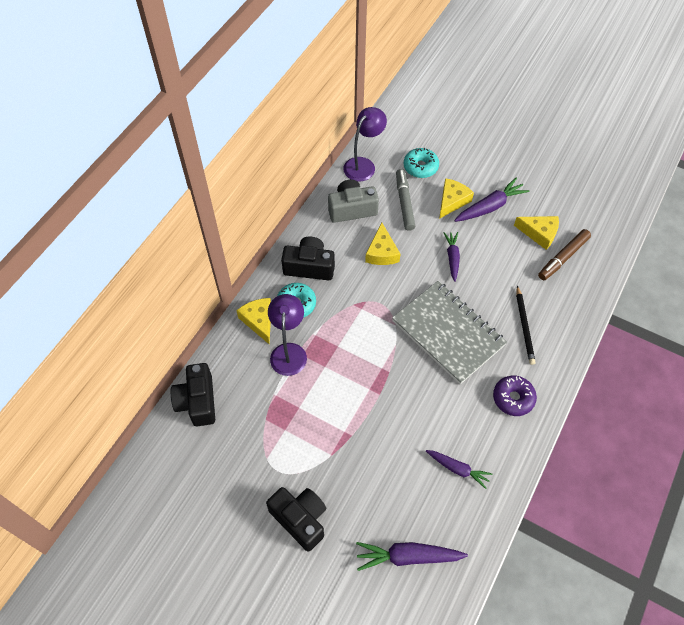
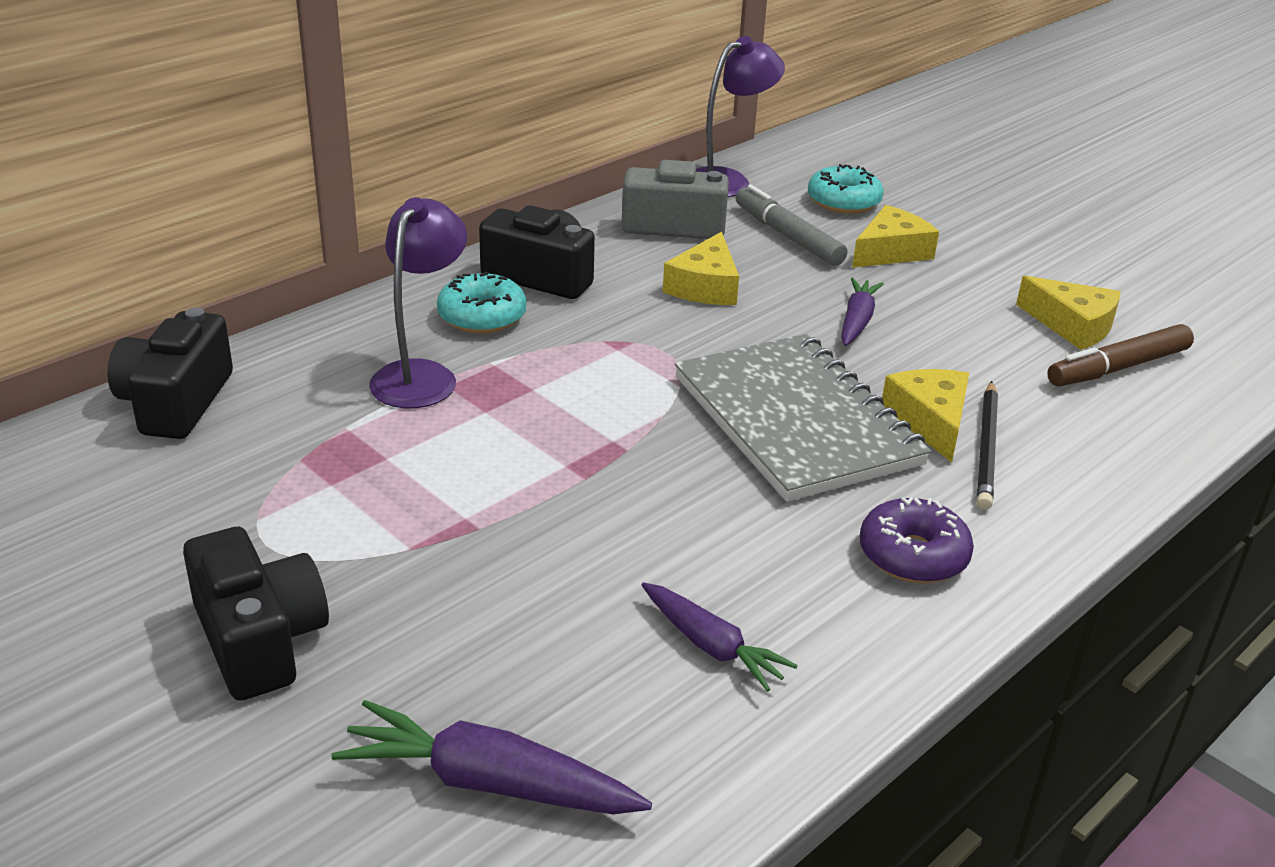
camera: 15 degrees right, 25 degrees down
yellow cheese [236,298,271,344] -> yellow cheese moved to [882,369,969,462]
grey marker [396,169,415,231] -> grey marker turned 45 degrees counterclockwise [736,185,847,266]
purple carrot [454,177,530,222] -> none

